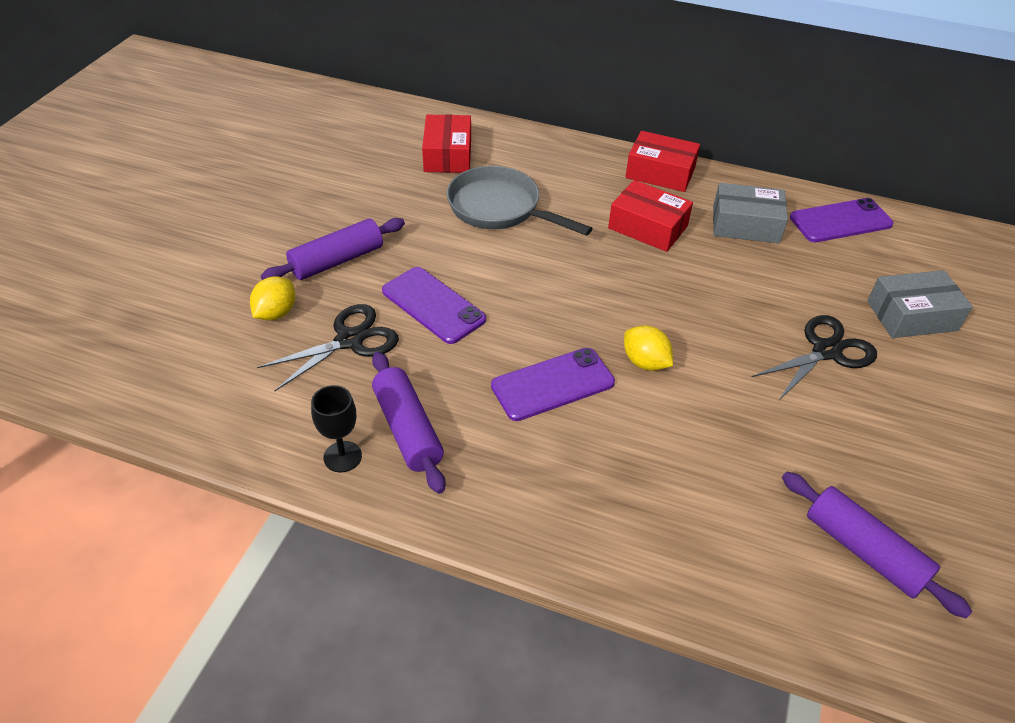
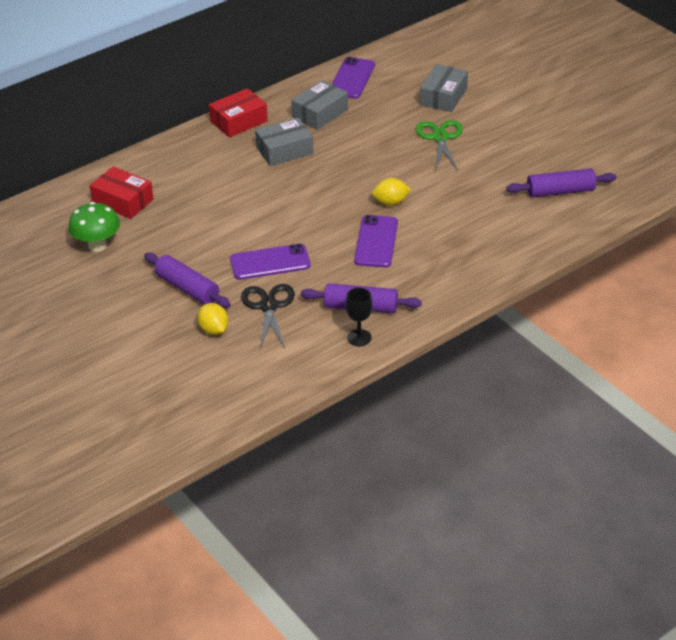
camera: 55 degrees left, 5 degrees down
purple rolling pin [261,218,405,280] -> purple rolling pin turned 45 degrees counterclockwise [144,252,231,308]
grey pan [447,166,593,236] -> none
red box [608,180,693,252] -> grey box [255,118,313,166]
black scissors [752,315,877,401] -> green scissors [416,120,463,171]
none -> green mushroom [68,202,120,252]

